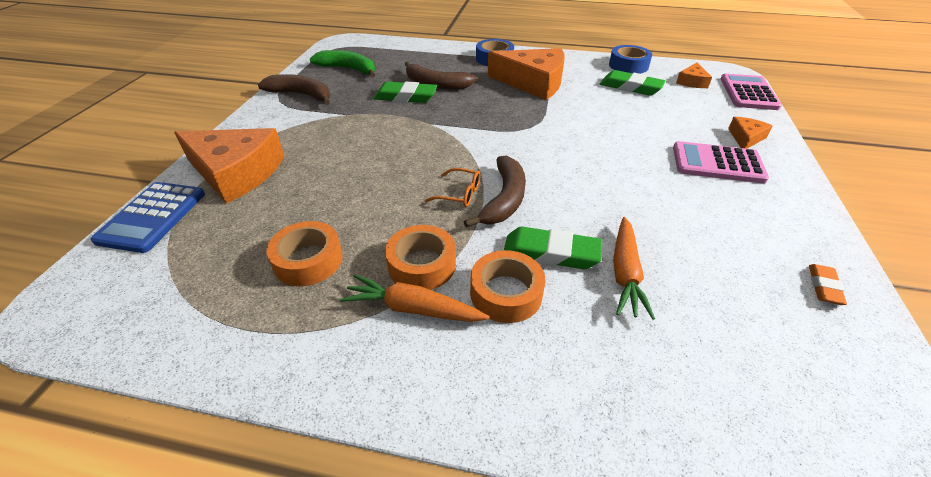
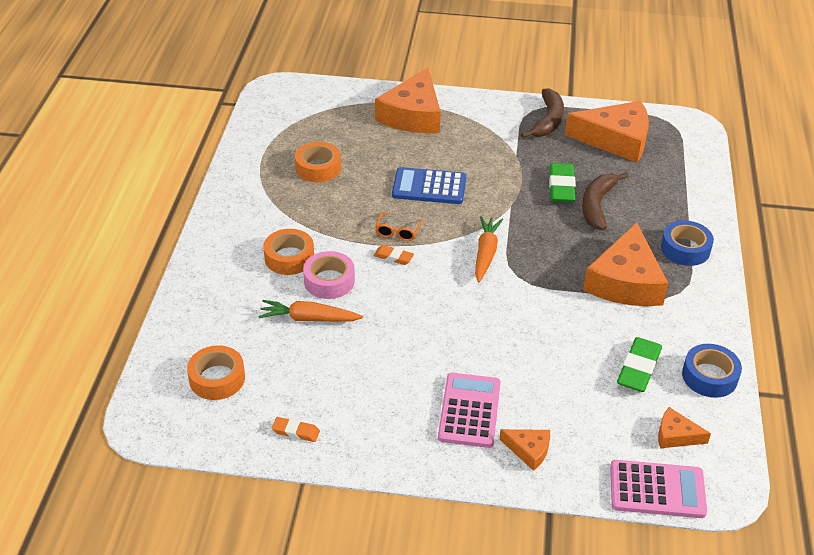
camera: 85 degrees right, 0 degrees up
blue calculator [91,182,205,253] -> blue calculator moved to [392,167,466,204]
green banana [310,50,375,77] -> orange cheese [565,101,649,163]
orange carrot [340,275,489,322] -> orange carrot moved to [475,216,503,283]
orange tape [385,225,456,290] -> orange tape moved to [187,345,245,400]
brown banana [464,156,526,228] -> orange eraser [373,245,414,265]
green eraser [504,227,602,269] -> pink tape [303,251,355,299]

